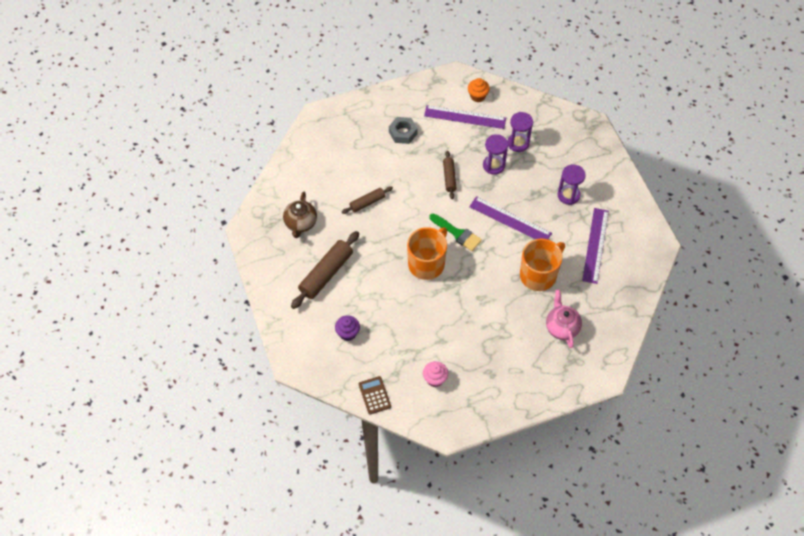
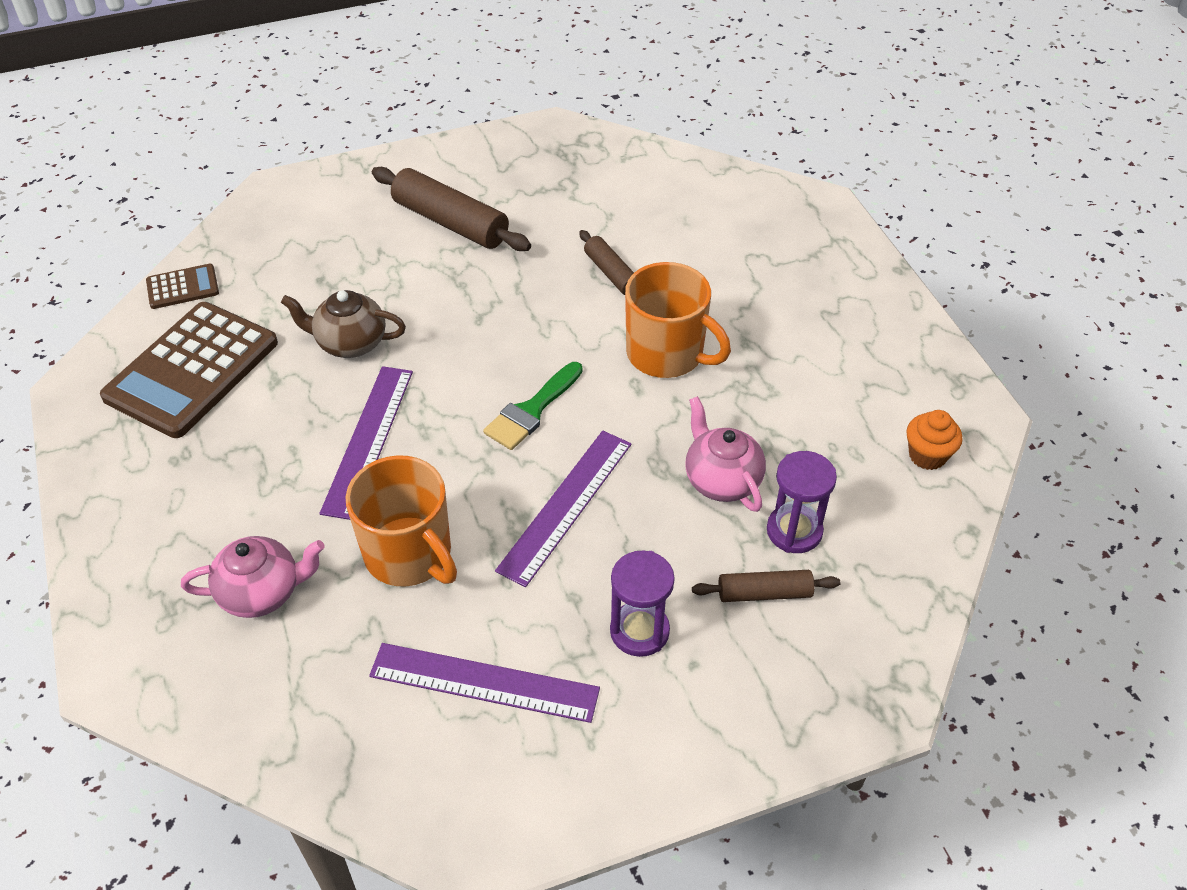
camera: 90 degrees right, 10 degrees down
brown teapot [283,192,317,238] -> brown teapot moved to [281,290,406,358]
purple cupcake [335,315,360,341] -> none
grey nut [389,117,418,144] -> none
orange mug [407,227,447,280] -> orange mug moved to [625,262,731,378]
pink cupcake [423,361,448,387] -> brown calculator [100,302,278,438]
purple ruler [424,105,506,129] -> purple ruler moved to [320,366,413,520]
brown rolling pin [443,151,457,199] -> brown rolling pin moved to [692,570,840,602]
purple hourglass [483,134,508,175] -> pink teapot [685,396,766,512]

